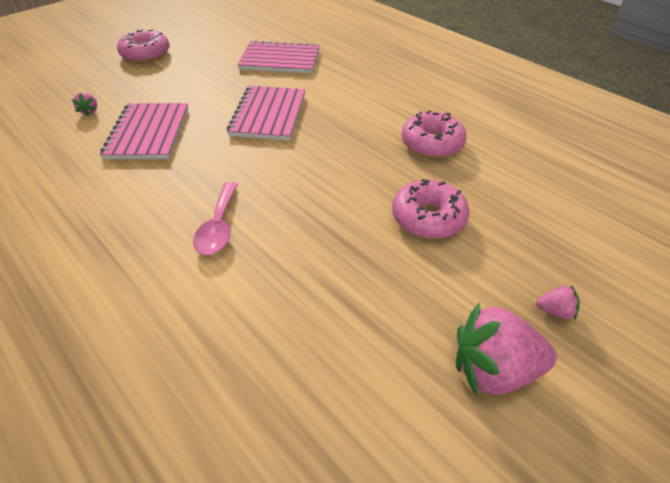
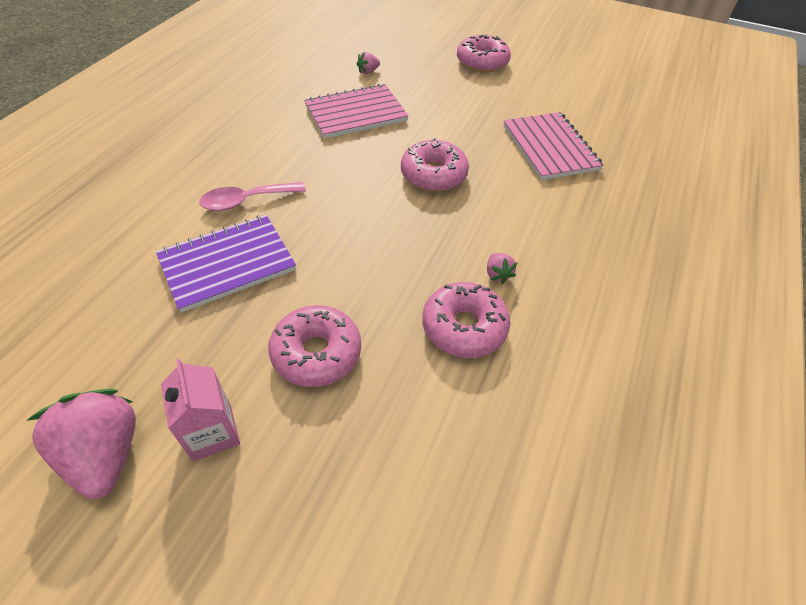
camera: 65 degrees right, 5 degrees up
pink notebook [227,86,305,140] -> pink donut [401,138,469,192]
pink strawberry [536,285,580,320] -> pink strawberry moved to [487,253,518,284]
none -> purple notebook [156,215,296,313]
none -> pink carton [161,359,240,461]

